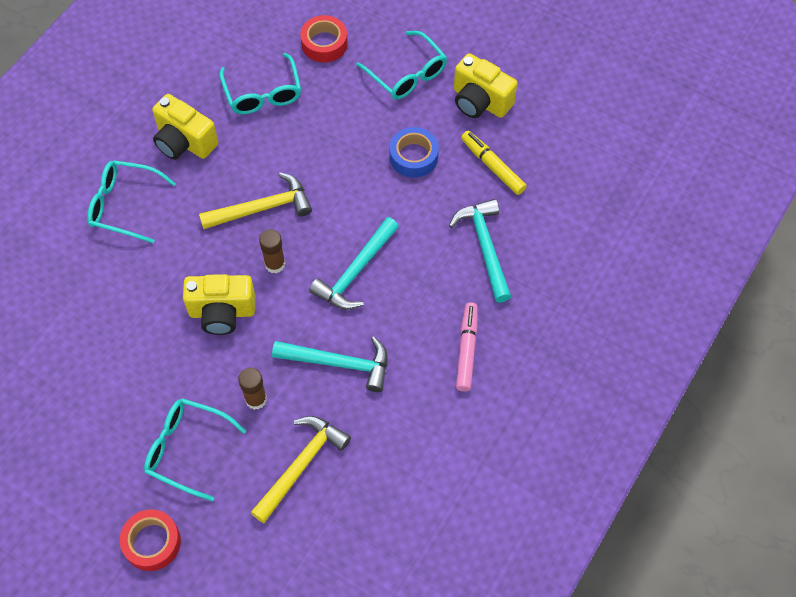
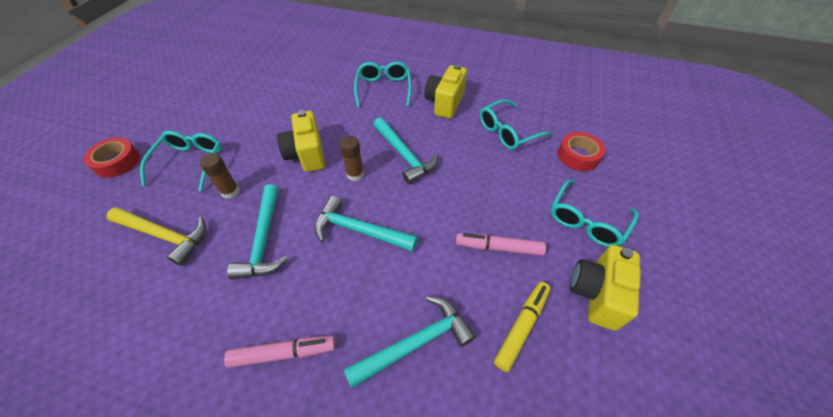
camera: 75 degrees right, 10 degrees down
yellow hammer [199,172,312,229] -> turquoise hammer [373,117,438,184]
blue tape [390,127,439,178] -> pink marker [456,233,546,256]

